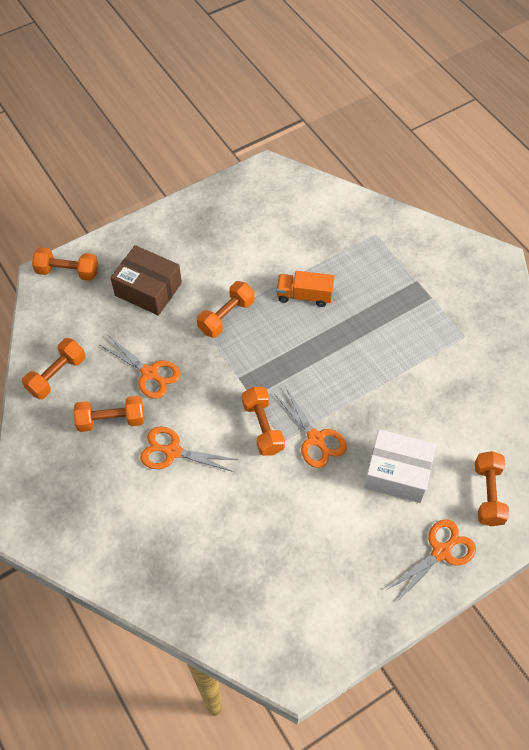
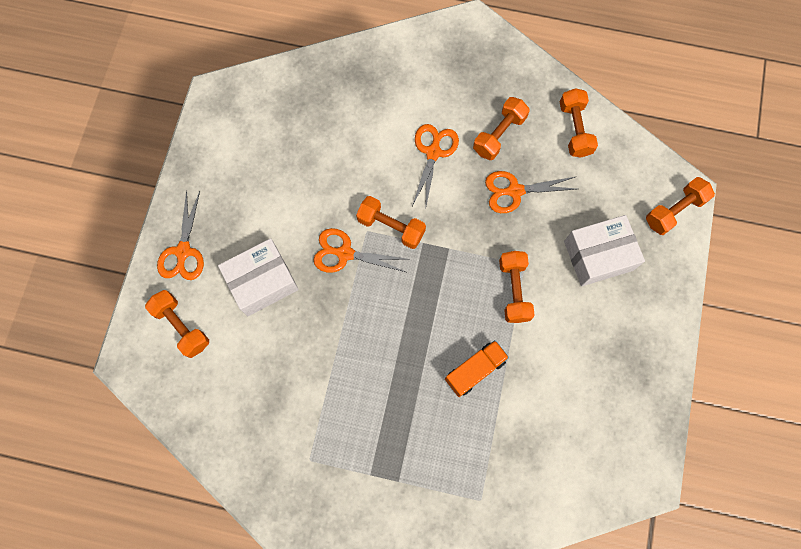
camera: 135 degrees right, 15 degrees up
brown box [110,245,182,316] -> white box [564,215,645,286]
orange scissors [140,426,238,472] -> orange scissors turned 45 degrees counterclockwise [412,124,459,210]

